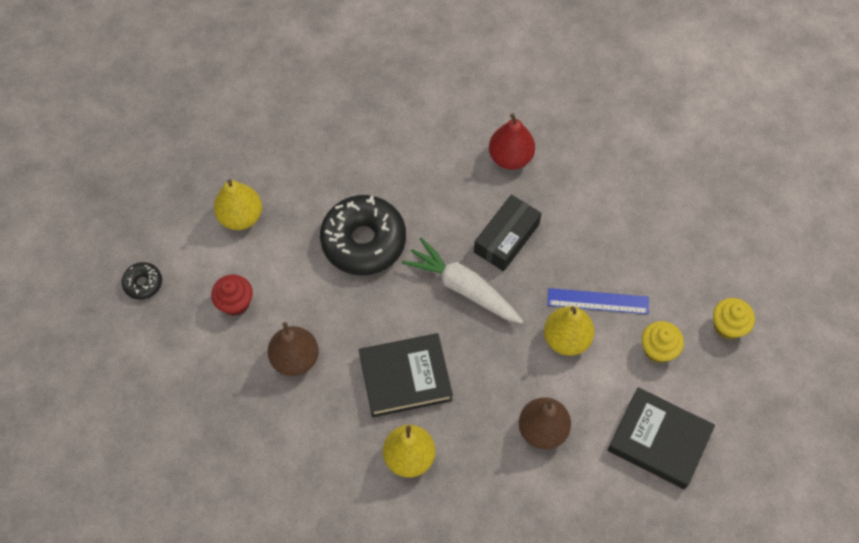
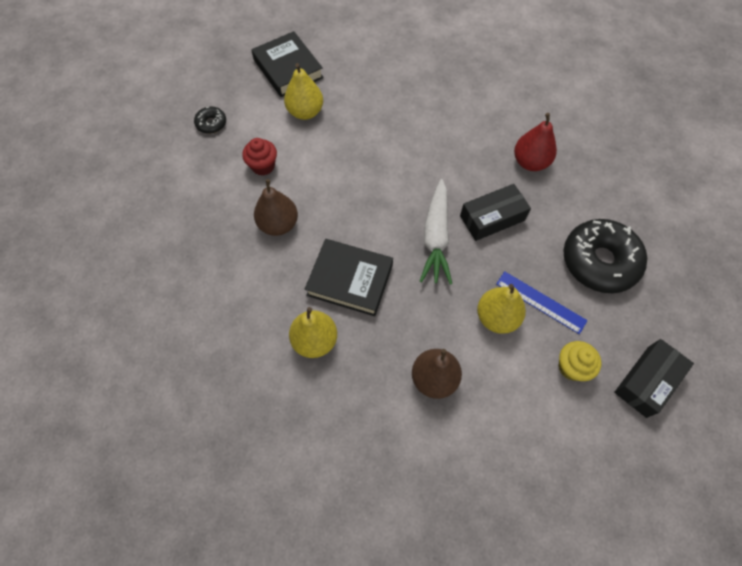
camera: 30 degrees right, 0 degrees up
black donut [320,195,406,275] -> black donut moved to [563,219,647,293]
white carrot [402,237,523,324] -> white carrot turned 150 degrees counterclockwise [420,179,452,285]
black book [608,387,715,489] -> black book moved to [251,31,324,97]
yellow cupcake [713,298,755,339] -> black box [614,339,694,418]

